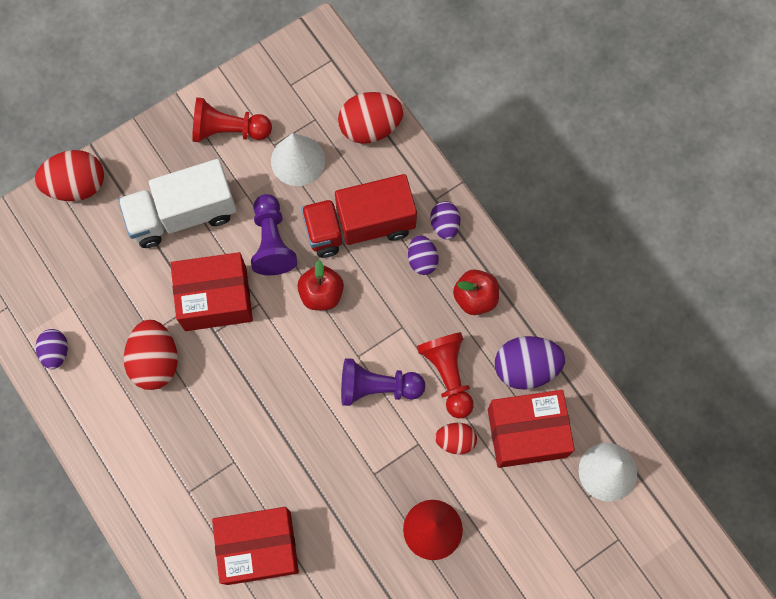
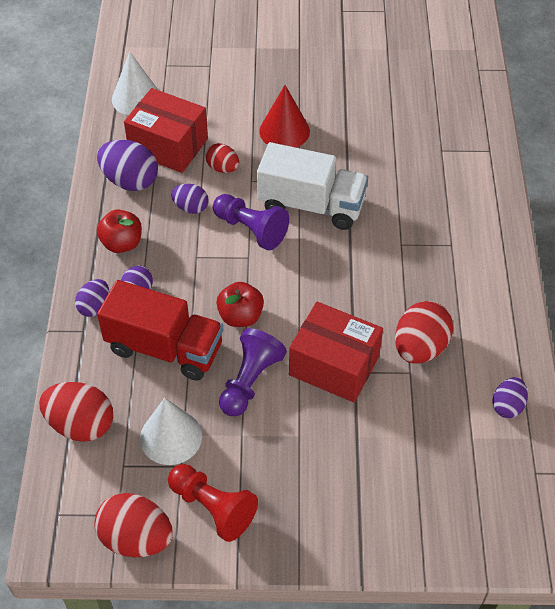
camera: 145 degrees left, 20 degrees down
red egg [35,150,104,201] -> red egg moved to [94,493,173,557]
white truck [118,159,237,248] -> white truck moved to [257,142,368,230]
red box [212,507,299,585] -> none
red pawn [417,332,474,418] -> purple egg [171,184,209,214]

